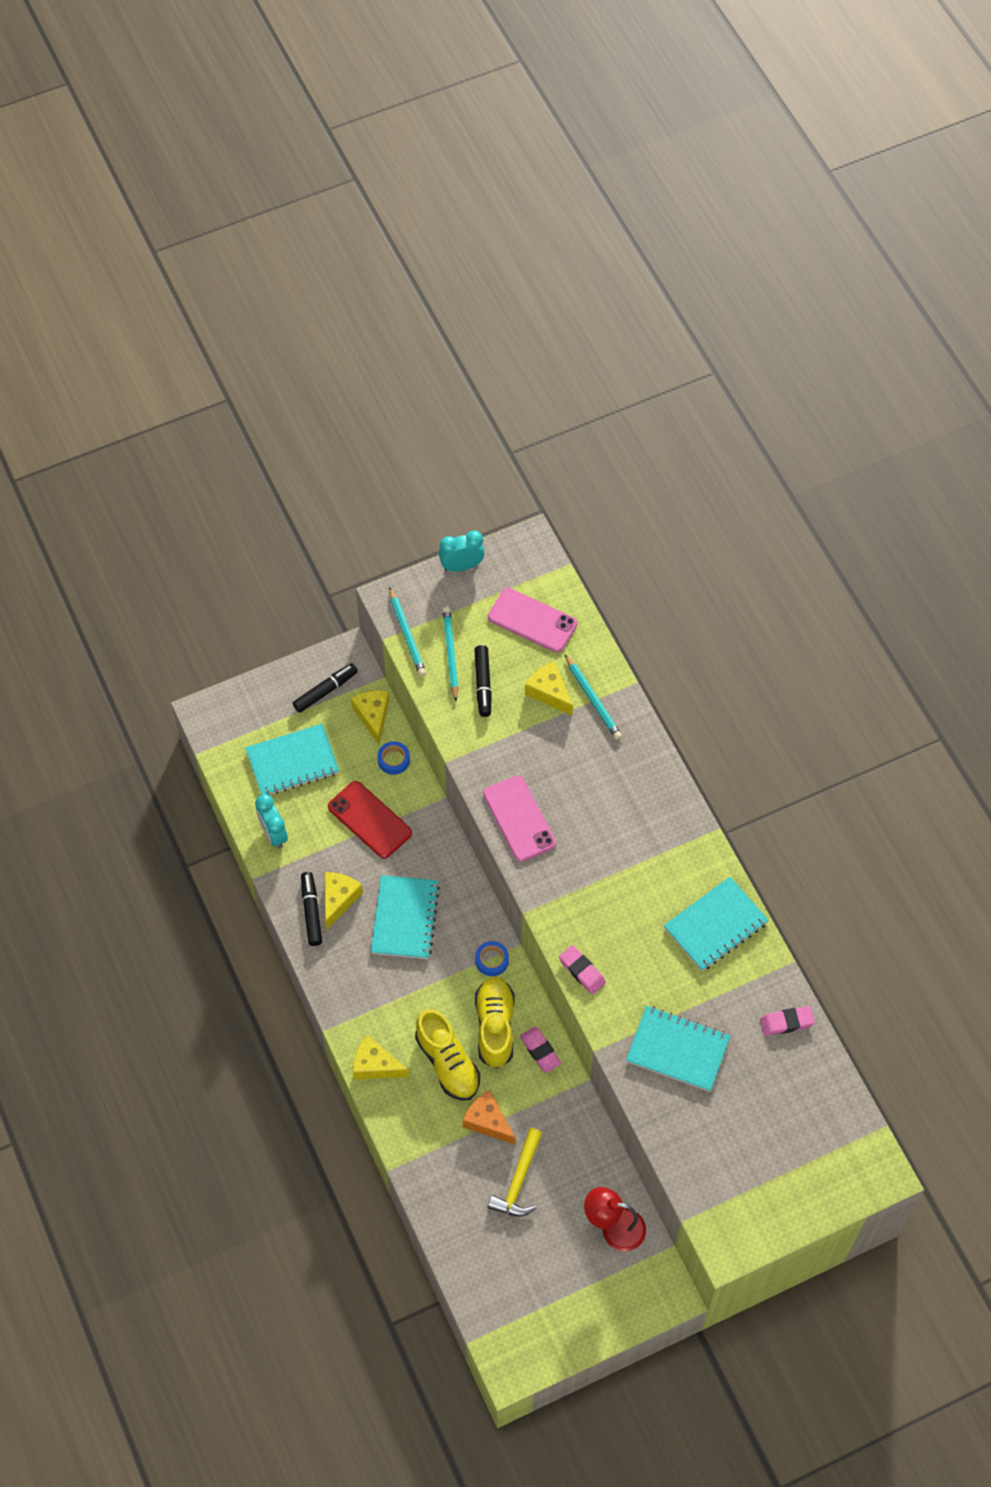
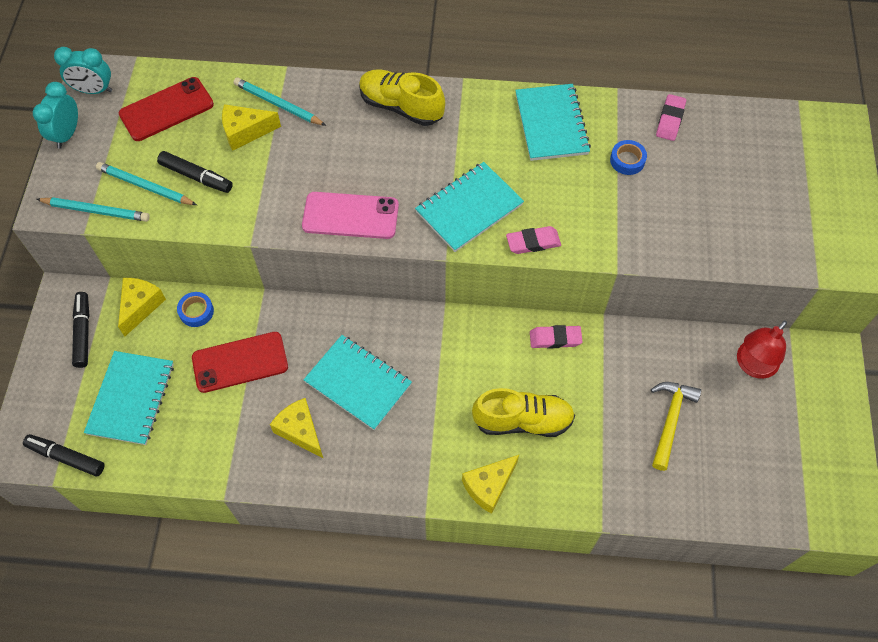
camera: 60 degrees left, 0 degrees up
turquoise clock [255,794,288,848] -> turquoise clock moved to [54,47,112,94]
black marker [301,872,322,946] -> black marker moved to [23,434,105,477]
yellow cheese [351,690,389,745] -> yellow cheese turned 90 degrees clockwise [118,278,166,336]
orange cheese [462,1090,515,1145] -> none
blue tape [475,941,509,976] -> blue tape moved to [610,140,647,175]
yellow shoe [475,977,515,1069] -> yellow shoe moved to [359,69,445,126]
pink phone [488,588,577,653] -> red phone [119,77,214,141]
yellow hammer [488,1128,542,1217] -> yellow hammer turned 120 degrees counterclockwise [651,382,701,471]
turquoise pencil [565,654,622,740] -> turquoise pencil turned 150 degrees counterclockwise [234,78,326,126]
turquoise notebook [626,1006,730,1092] -> turquoise notebook moved to [415,162,524,252]

